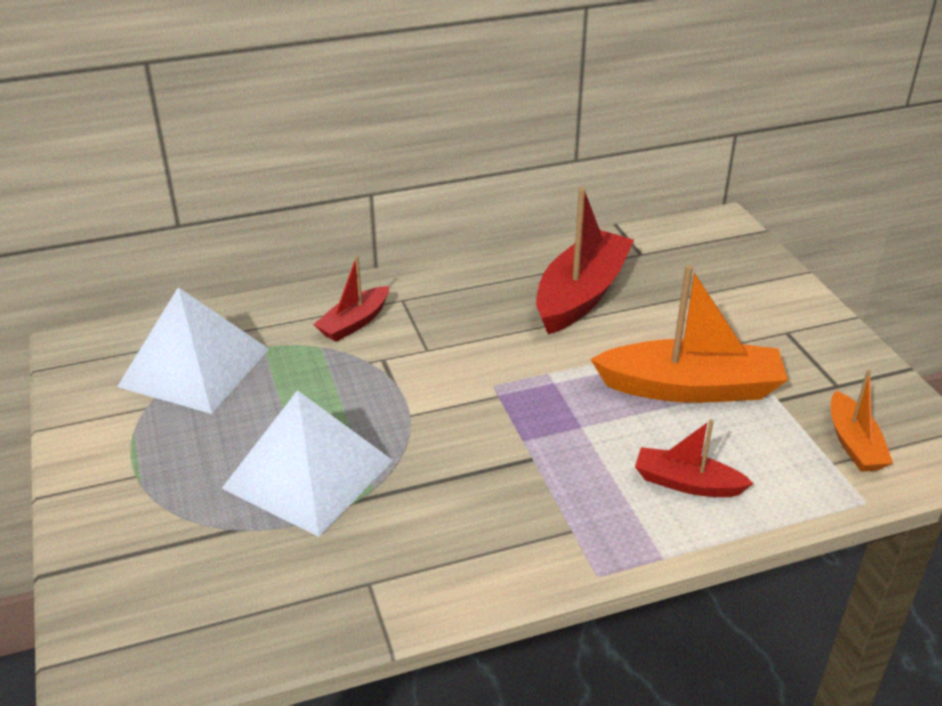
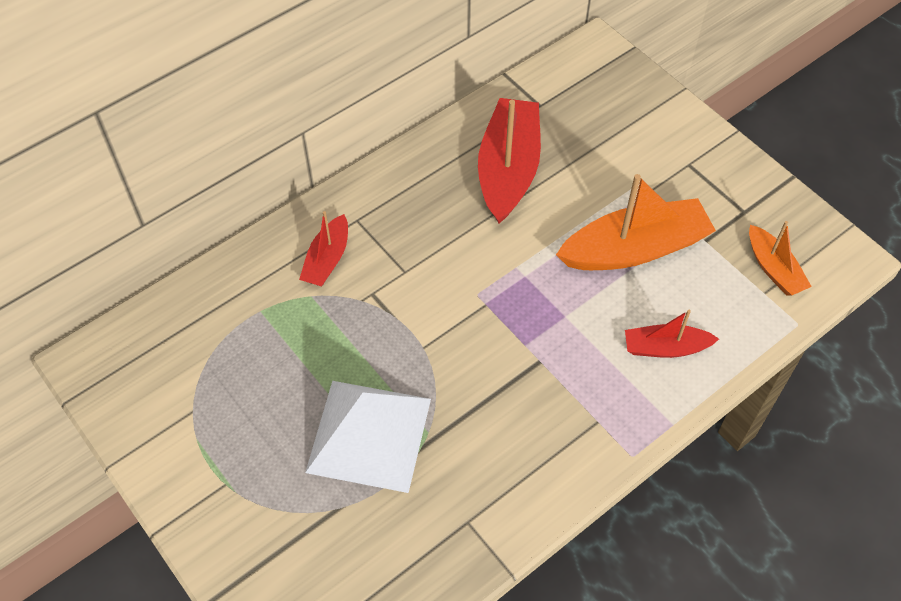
camera: 20 degrees left, 20 degrees up
white pyramid [117,287,269,414] -> none

